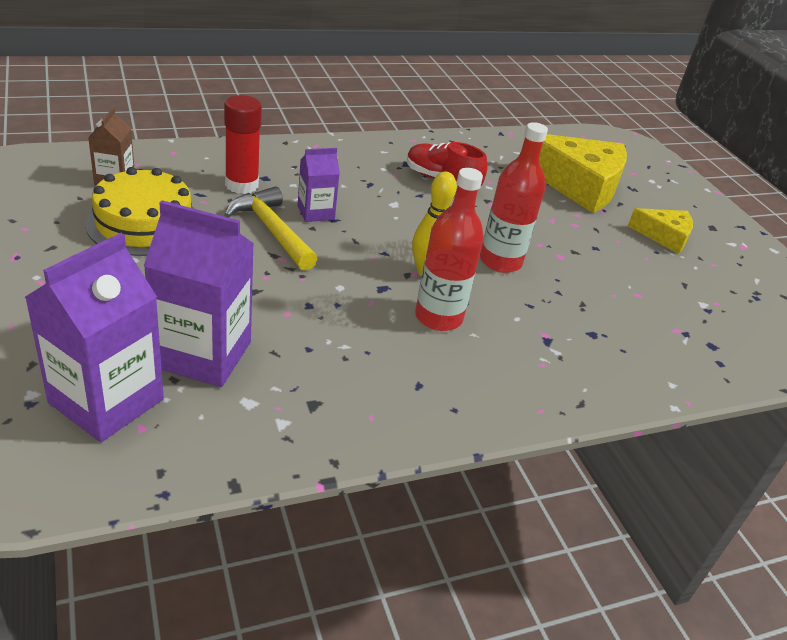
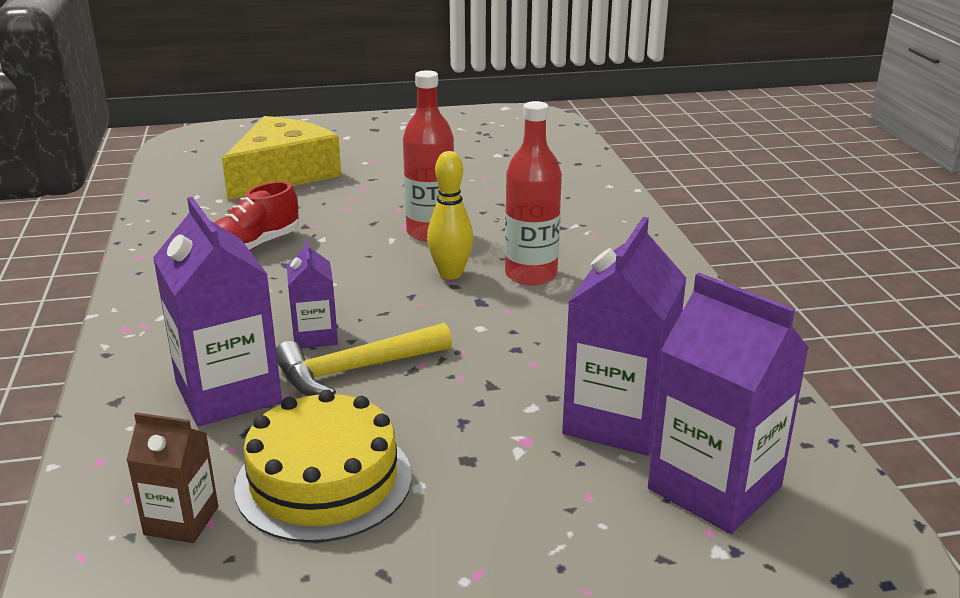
camera: 75 degrees left, 10 degrees down
red glue stick [224,95,262,194] -> purple carton [153,197,282,426]
yellow cheese [628,208,693,254] -> none

